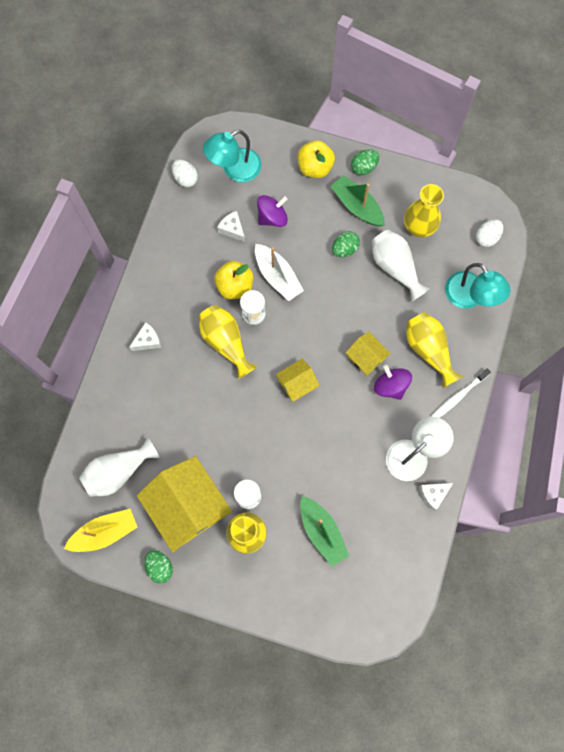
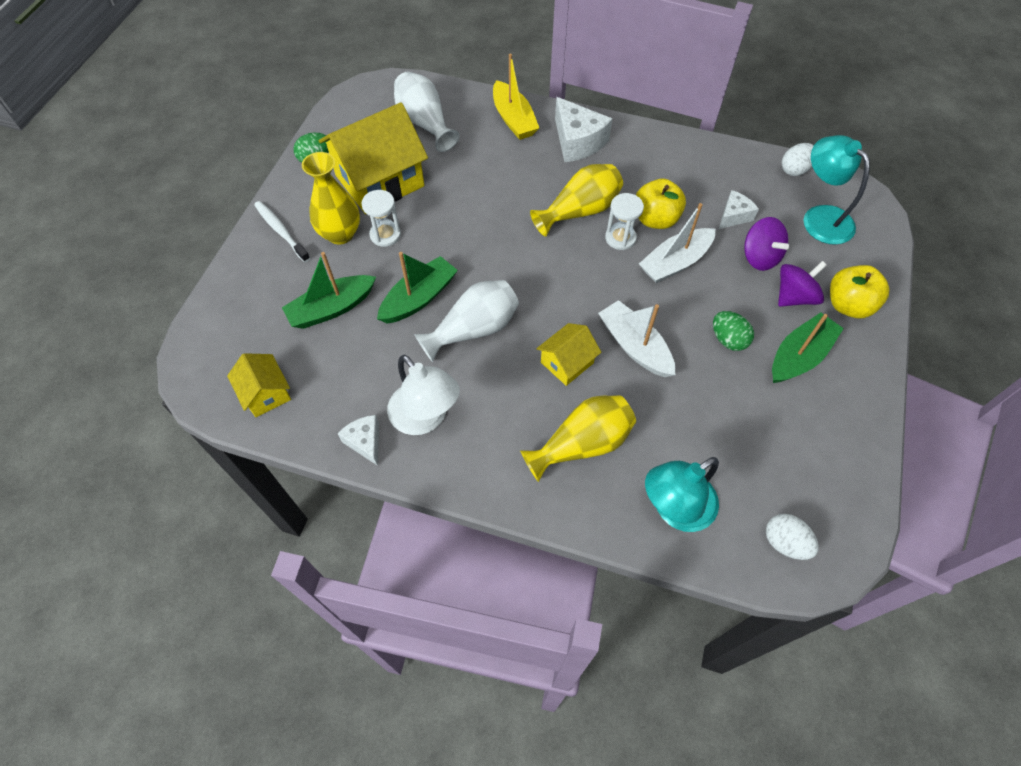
camera: 90 degrees right, 15 degrees down
yellow boat [64,509,138,552] -> yellow boat moved to [493,54,539,140]
white cheese [129,322,162,351] -> white cheese [555,97,612,162], size x1.73
yellow house [275,359,320,402] -> yellow house moved to [227,353,291,417]
green egg [351,150,379,175] -> none
white vase [372,230,430,302] -> white vase moved to [414,280,519,362]
purple spinning top [374,365,412,400] -> purple spinning top moved to [778,261,827,307]
yellow vase [404,184,444,237] -> none
white toothbrush [430,368,491,418] -> white toothbrush moved to [254,201,310,262]
none -> green boat [377,252,458,324]
none -> white boat [598,300,675,377]

